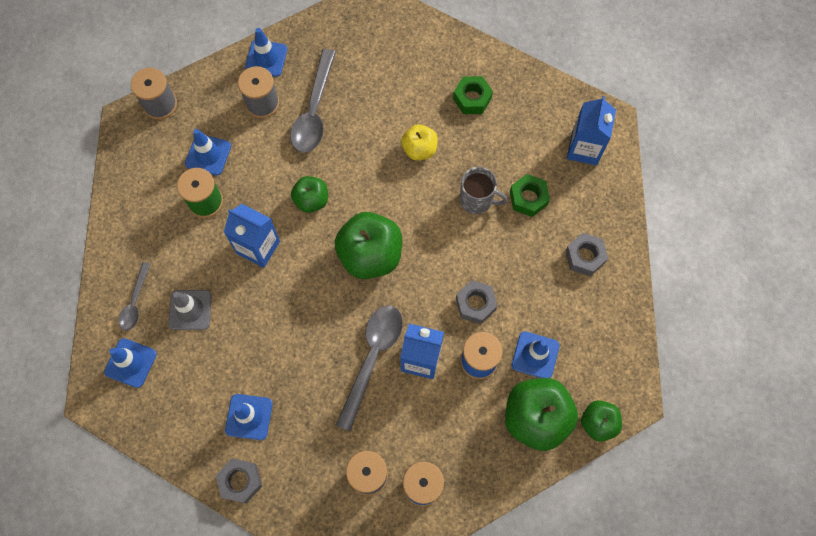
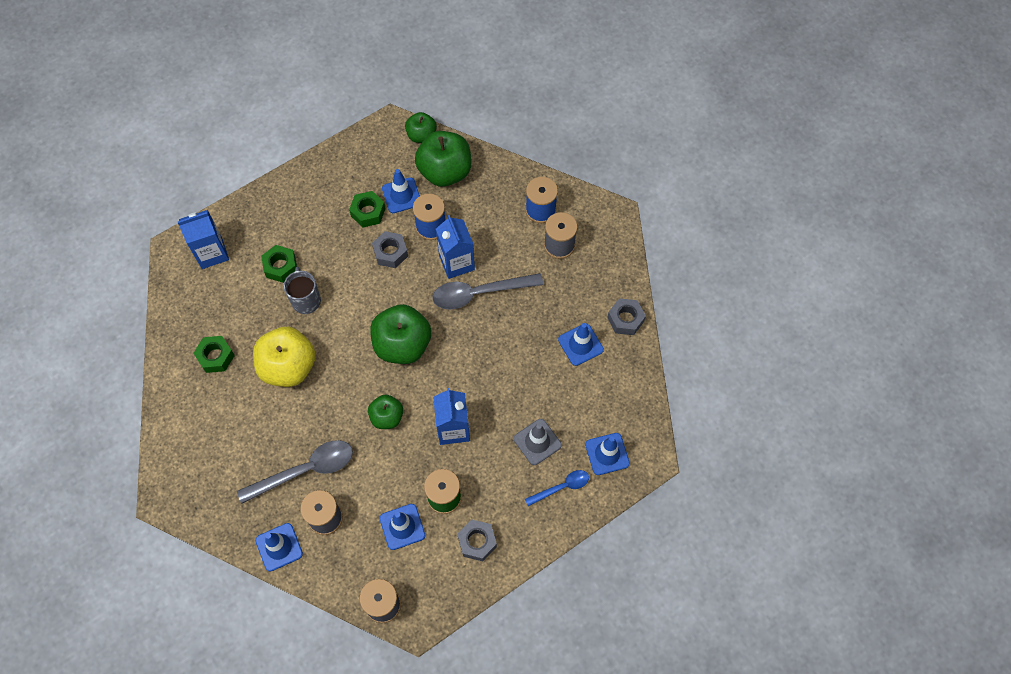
camera: 125 degrees left, 5 degrees down
grey spoon [118,262,150,331] -> blue spoon [525,470,589,506]
yellow apple [401,124,438,160] -> yellow apple [253,327,316,387], size x1.76
grey nut [565,233,608,276] -> grey nut moved to [457,520,497,561]
none -> green nut [349,191,386,228]

